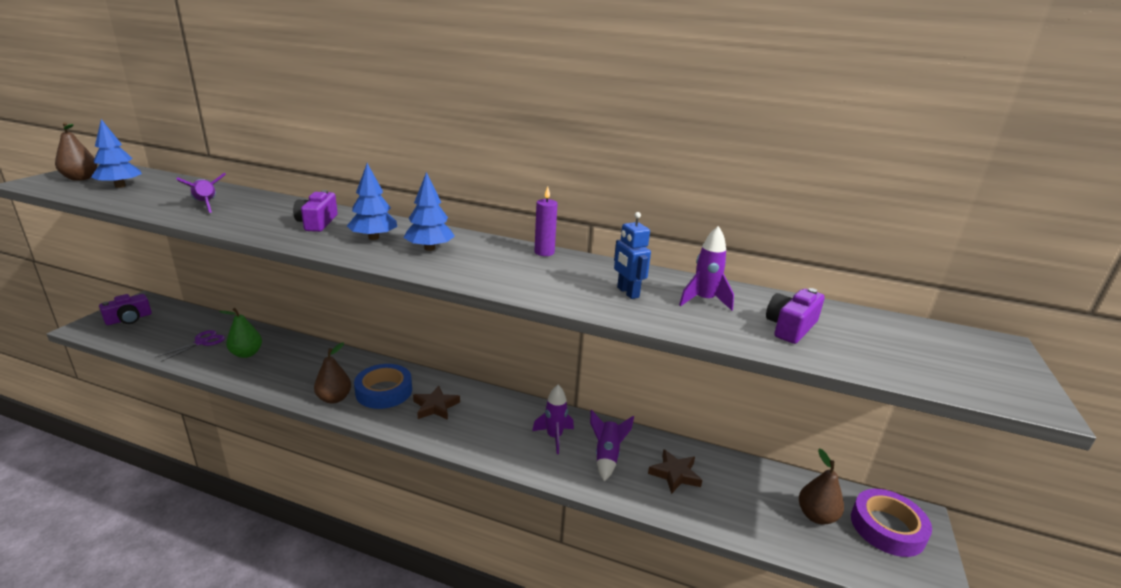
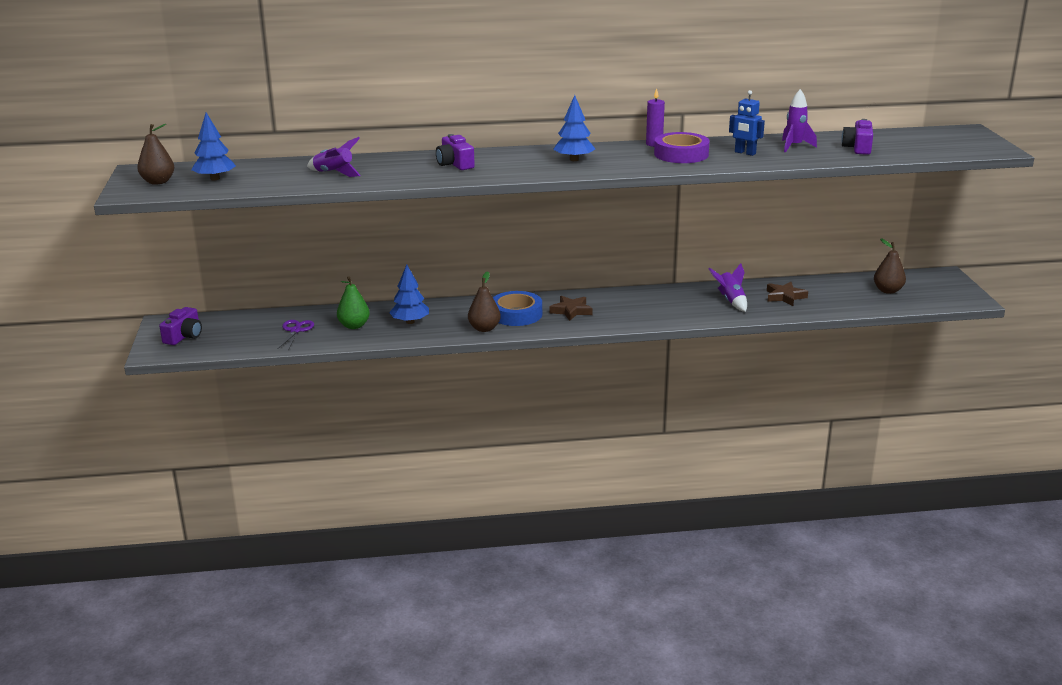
camera: 25 degrees left, 0 degrees up
blue tree [347,163,397,240] -> blue tree moved to [389,264,429,324]
purple rocket [532,385,574,454] -> none
purple tape [851,489,932,557] -> purple tape moved to [654,132,710,163]

